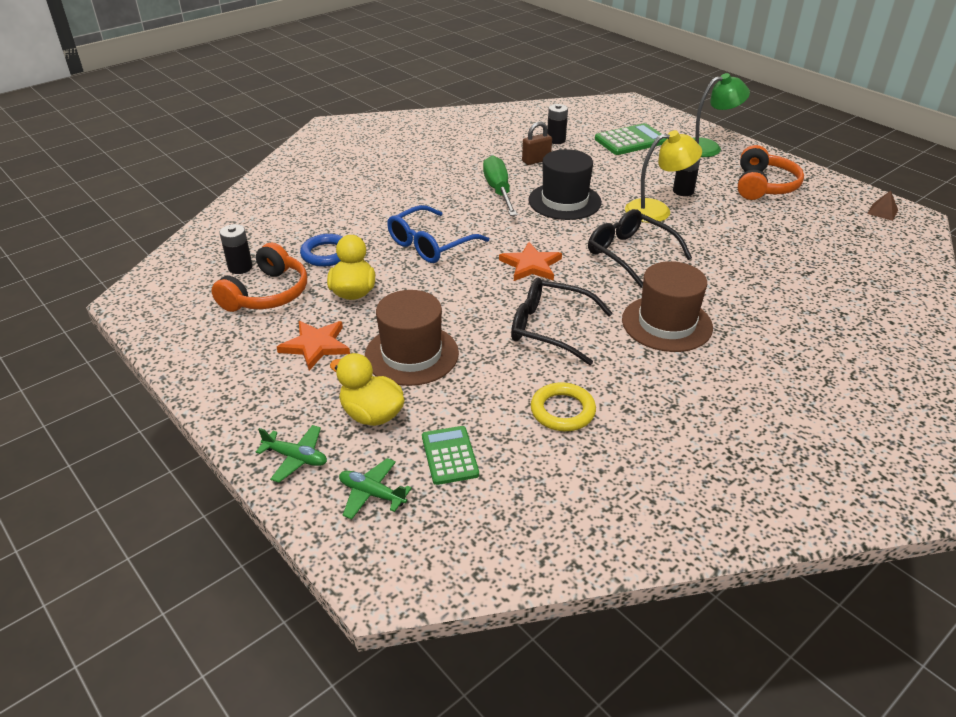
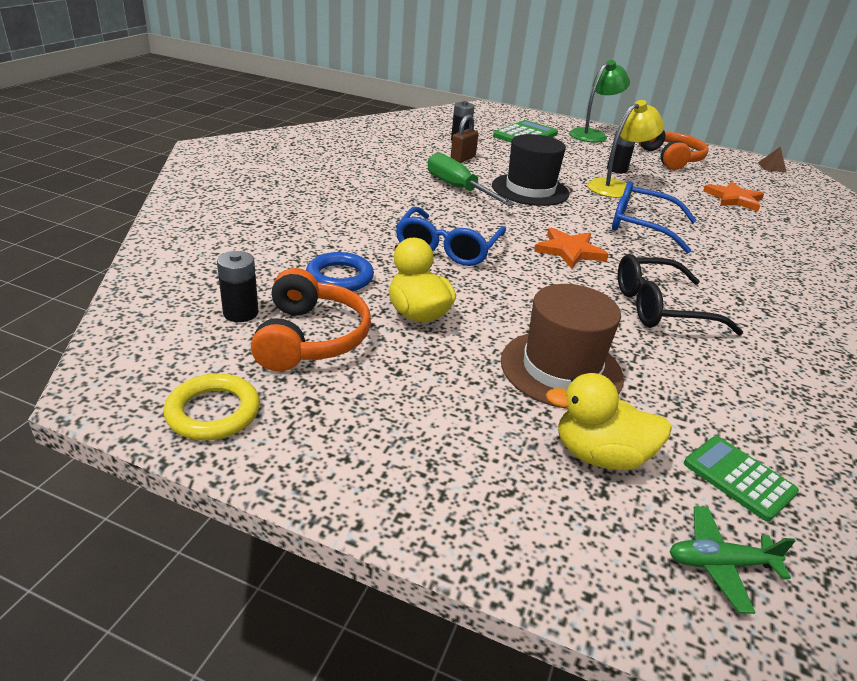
camera: 30 degrees left, 5 degrees down
green plane [256,425,327,483] -> none
orange star [277,321,350,370] -> orange star moved to [703,182,764,212]
yellow ring [531,382,596,431] -> yellow ring moved to [164,373,260,440]
black glasses [588,209,692,288] -> blue glasses [612,181,697,254]
brown hat [622,261,713,352] -> none

